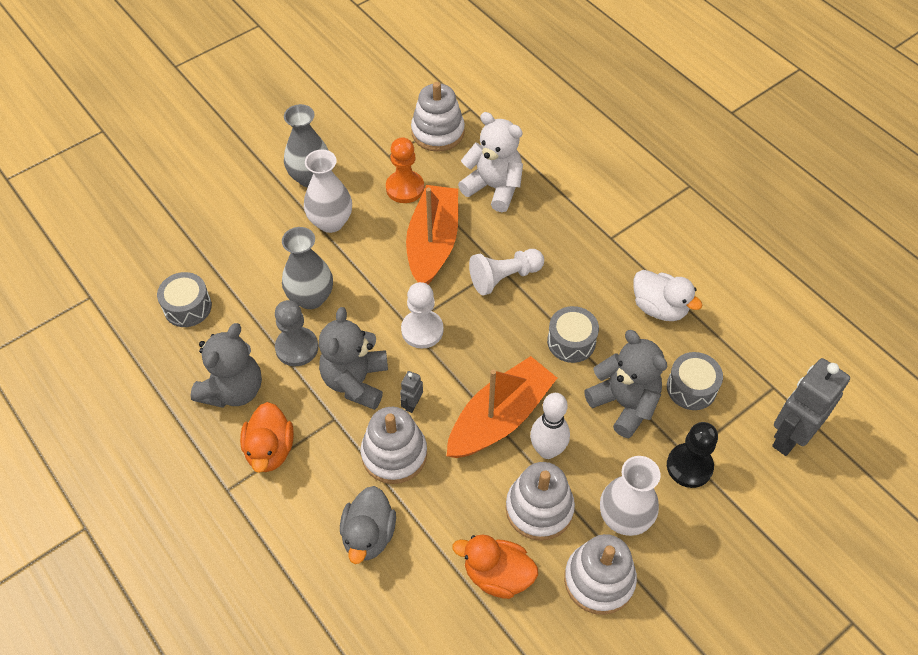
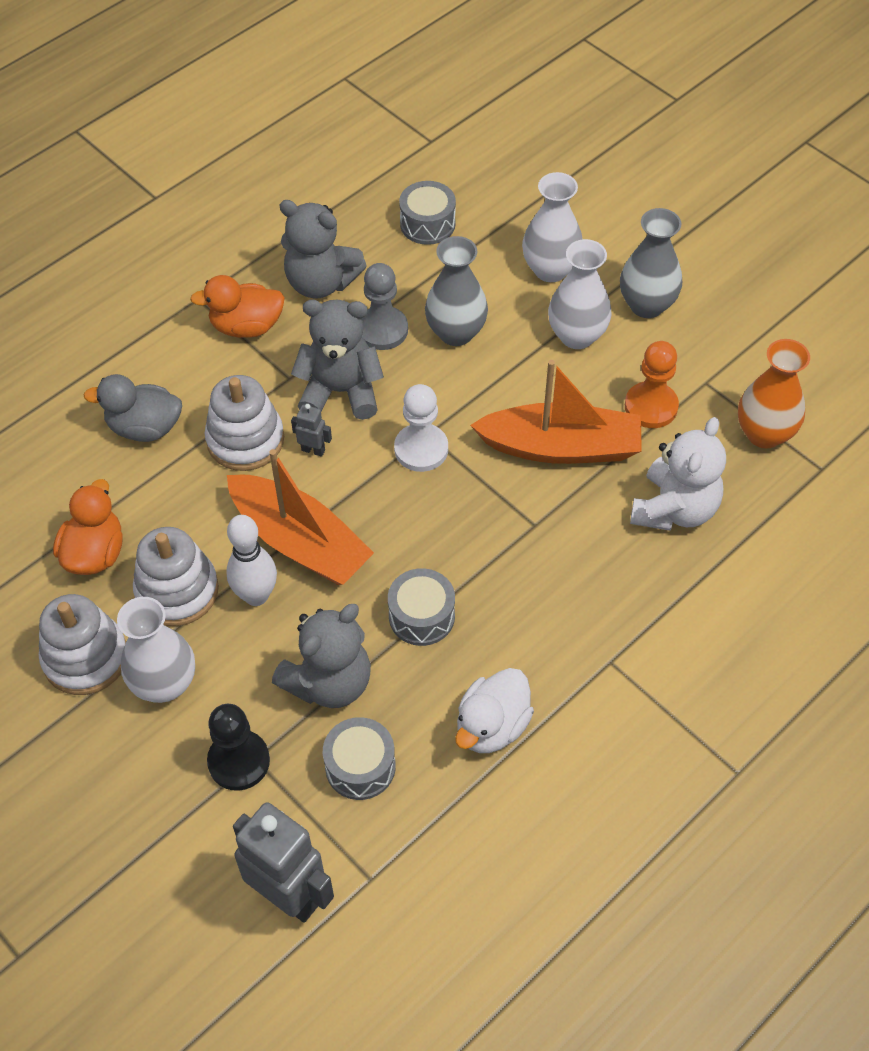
camera: 85 degrees right, 0 degrees up
white stacking toy [411,82,465,152] -> orange vase [738,339,810,449]
white pawn [469,249,544,295] -> none
none -> white vase [522,172,582,282]

